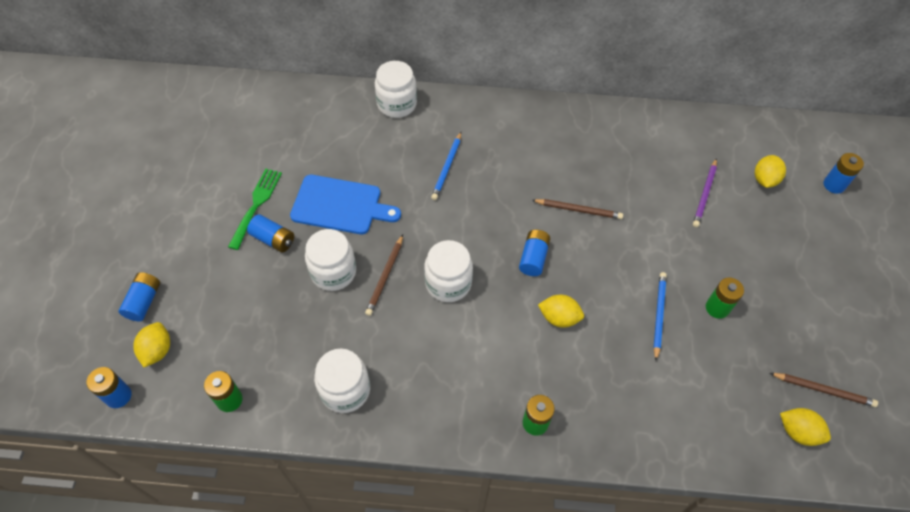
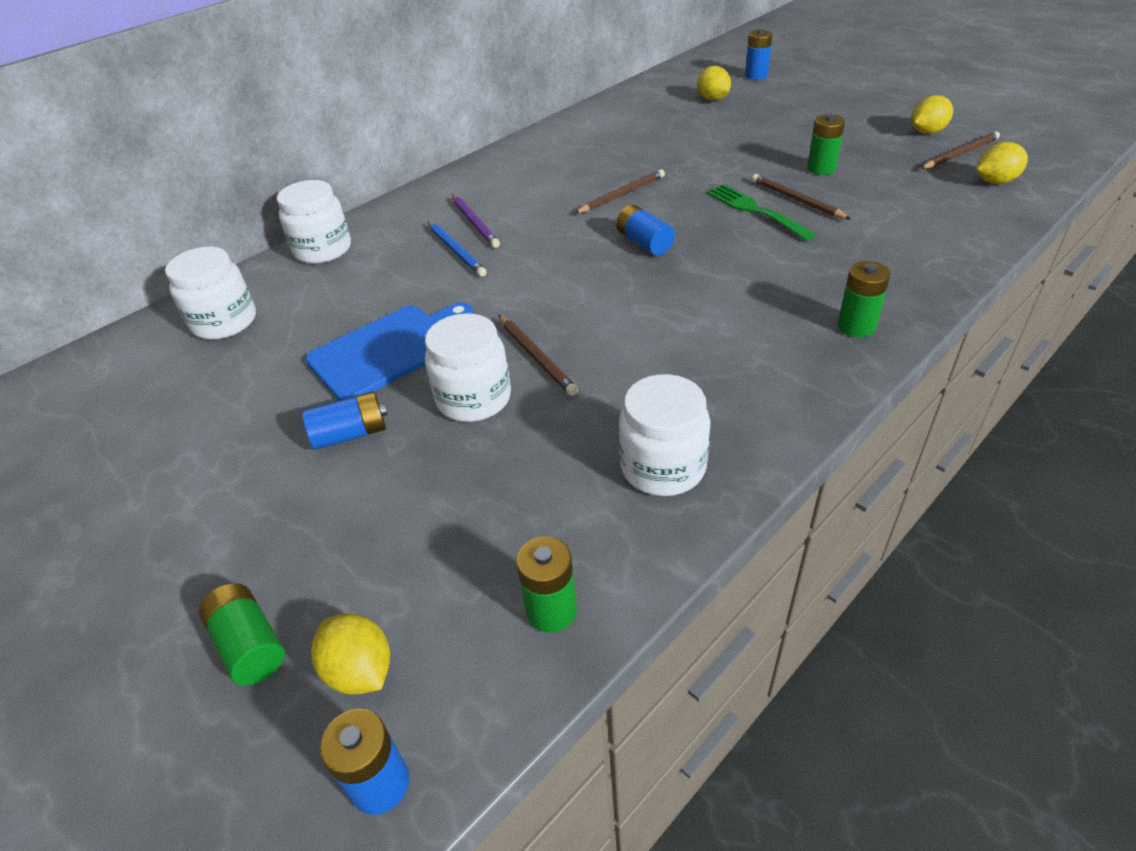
camera: 45 degrees left, 15 degrees down
blue battery [118,272,160,321] -> green battery [199,583,285,686]
green fork [228,169,282,250] -> green fork moved to [706,184,816,241]
white jar [424,240,473,302] -> white jar moved to [165,246,256,340]
yellow lemon [538,295,584,328] -> yellow lemon moved to [911,95,953,134]
blue pencil [653,272,667,361] -> brown pencil [752,174,851,219]
purple pencil [693,159,717,227] -> purple pencil moved to [452,194,500,248]

